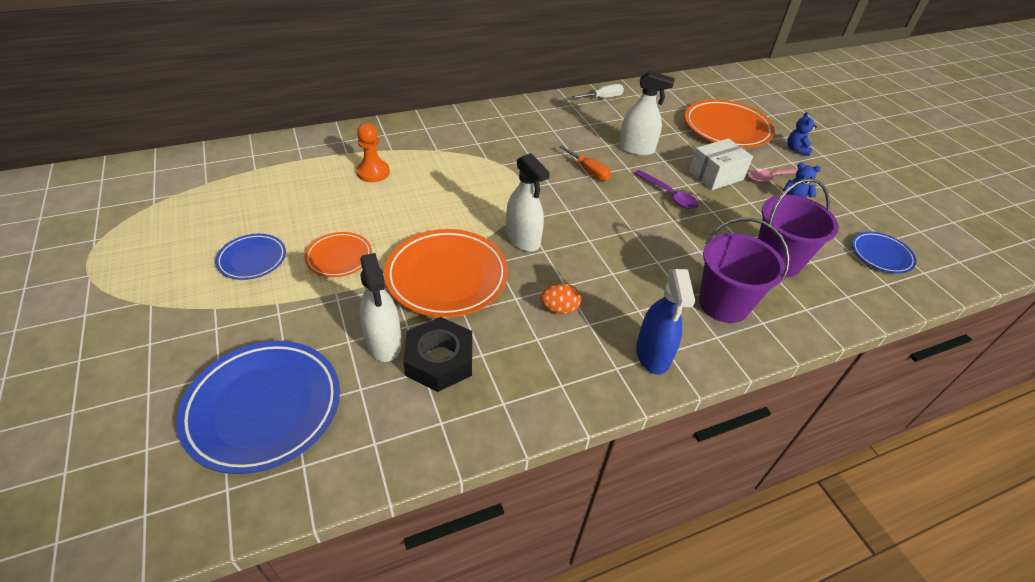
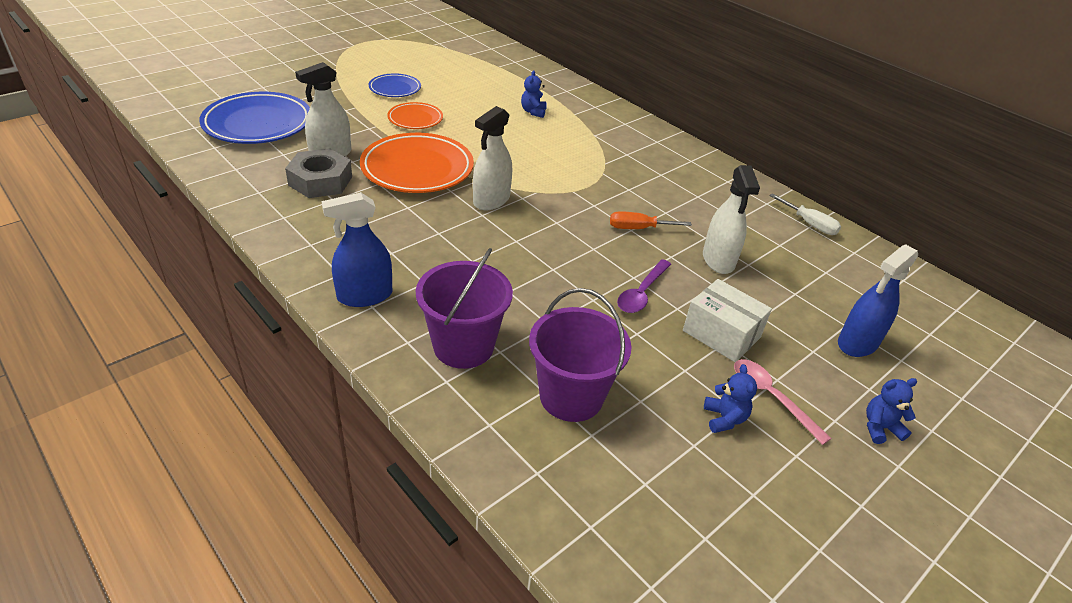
camera: 70 degrees right, 5 degrees down
orange pawn [356,123,390,182] -> blue teddy bear [521,70,547,118]
black nut [403,317,472,392] -> grey nut [285,148,352,198]
orange egg [540,283,581,314] -> none
orange screwdriver [559,145,611,181] -> orange screwdriver turned 60 degrees clockwise [610,211,692,229]
orange plate [684,99,775,148] -> blue spray bottle [838,244,918,357]
blue plate [852,232,917,274] -> none

